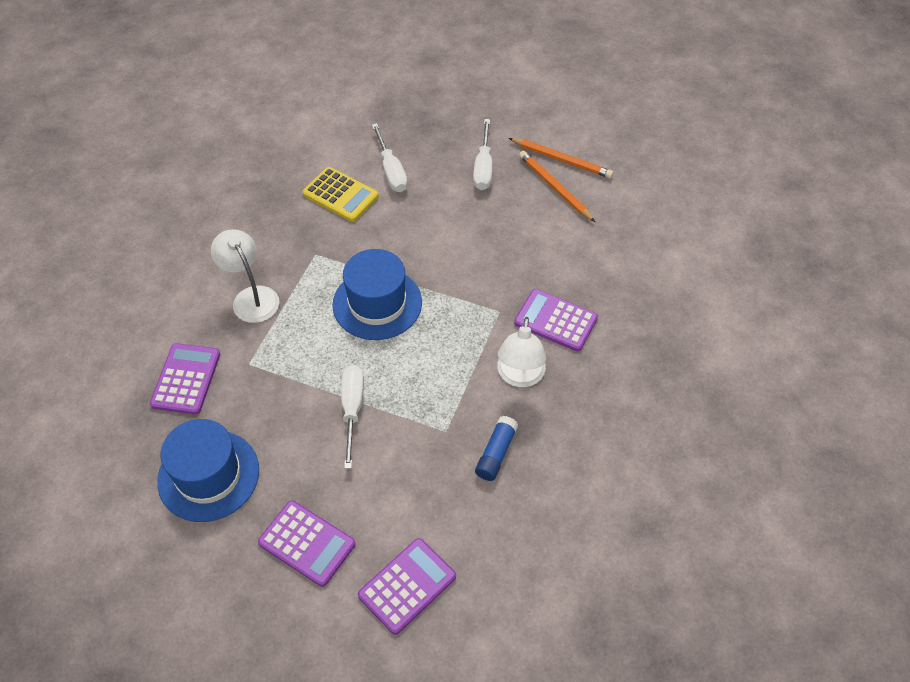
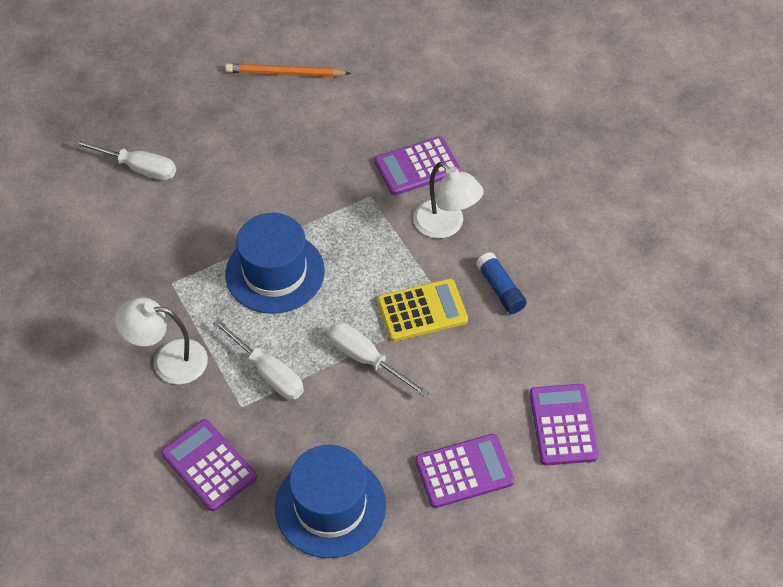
camera: 50 degrees left, 0 degrees up
yellow calculator [302,167,379,222] -> yellow calculator moved to [377,279,468,342]
white screwdriver [473,119,492,190] -> white screwdriver moved to [213,319,304,400]
orange pencil [509,138,613,178] -> none

